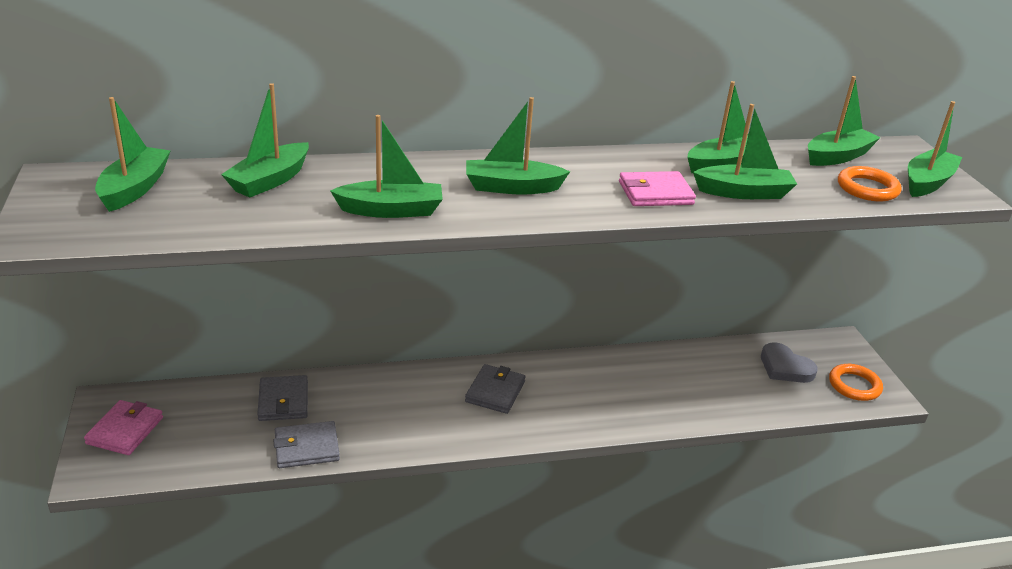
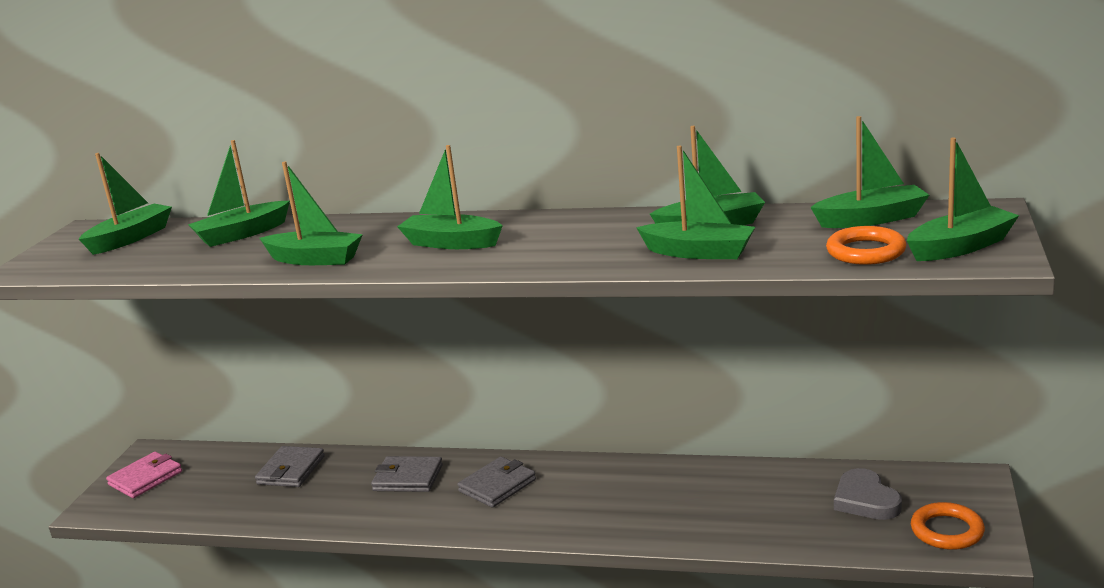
camera: 30 degrees right, 10 degrees down
grey wallet [273,421,340,468] -> grey wallet moved to [371,456,443,492]
pink wallet [619,171,696,206] -> none

